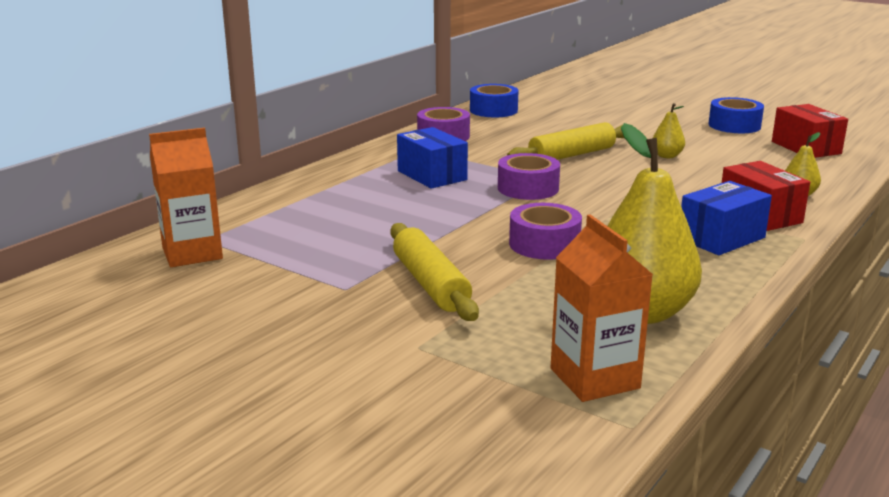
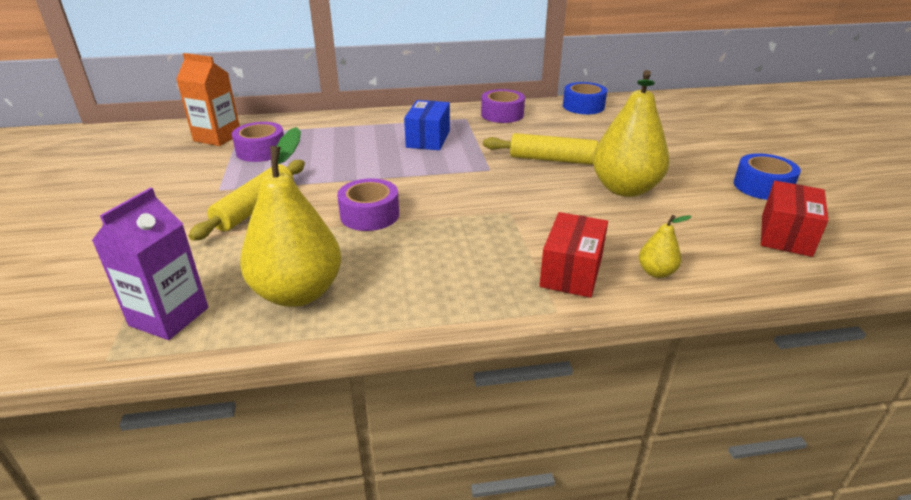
camera: 45 degrees right, 10 degrees up
purple tape [498,153,560,200] -> purple tape moved to [232,122,284,162]
orange carton [550,214,653,402] -> purple carton [92,188,208,340]
yellow pear [653,103,685,158] -> yellow pear [593,70,669,197], size x2.23
blue box [681,181,772,255] -> none

